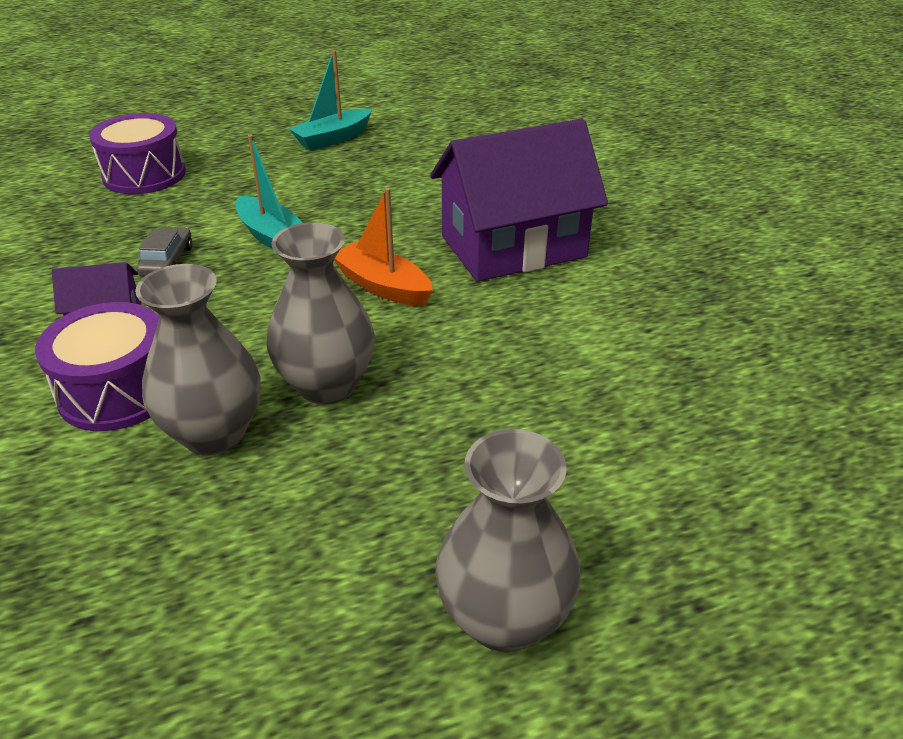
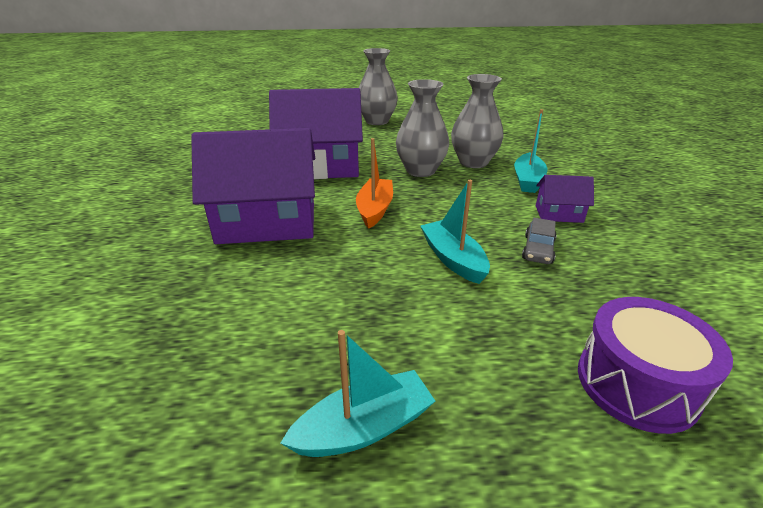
camera: 165 degrees left, 5 degrees down
purple drum [35,302,159,431] -> turquoise boat [514,109,547,193]
orange boat [334,188,433,306] -> orange boat turned 135 degrees counterclockwise [356,138,393,229]
none -> purple house [269,88,363,179]

